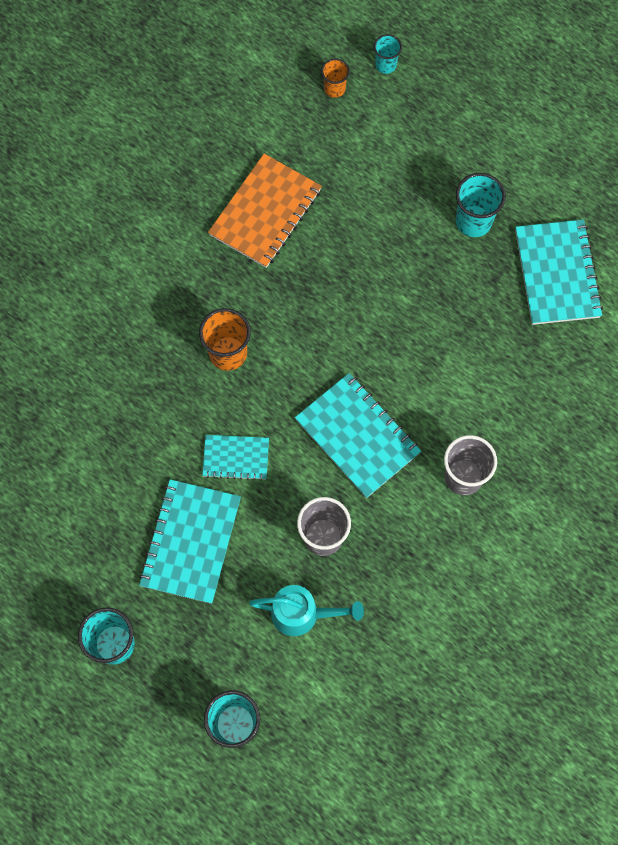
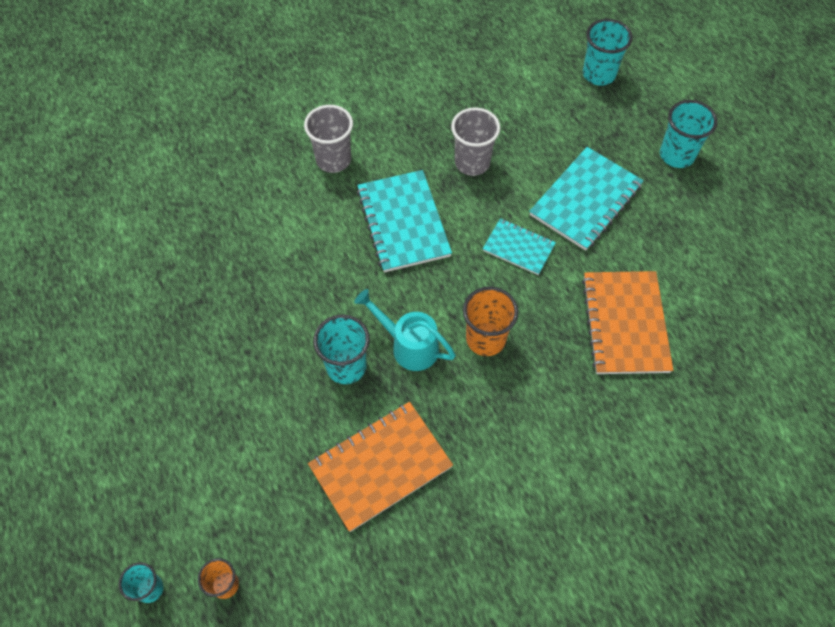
camera: 155 degrees left, 10 degrees down
turquoise watering can [249,585,364,636] -> turquoise watering can moved to [354,289,456,371]
turquoise cup [456,173,506,237] -> turquoise cup moved to [313,314,370,384]
turquoise notebook [515,220,603,325] -> none
none -> orange notebook [582,271,673,374]

